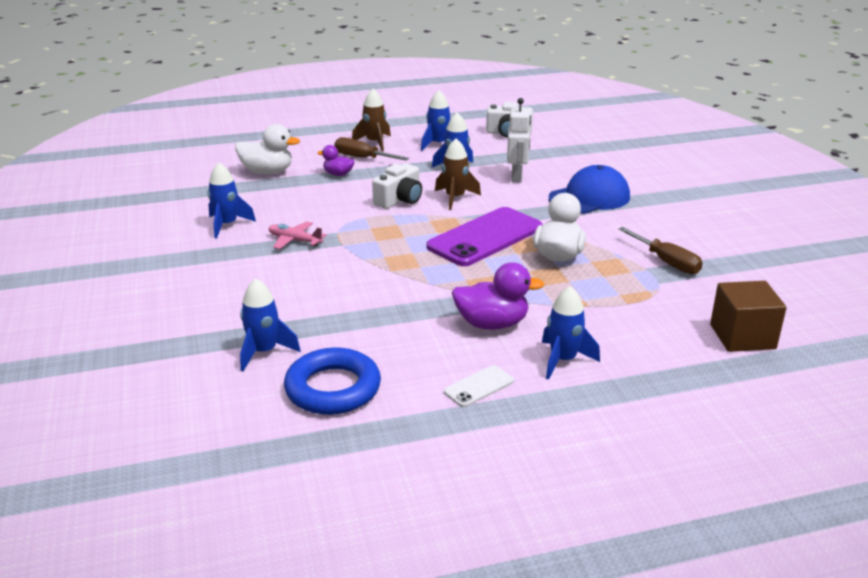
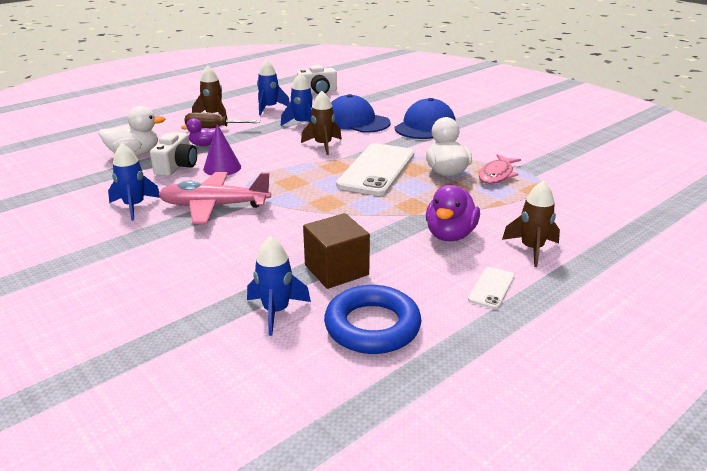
camera: 25 degrees left, 0 degrees up
pink plane [269,221,327,249] -> pink plane [158,172,271,224], size x1.81
white camera [372,163,422,209] -> white camera moved to [150,132,197,176]
purple phone [426,207,542,266] -> white phone [336,143,414,196]
purple duck [452,262,544,330] -> purple duck turned 135 degrees clockwise [426,185,480,241]
white robot [507,98,531,182] -> blue cap [331,94,391,133]
blue rocket [542,286,600,380] -> brown rocket [502,181,560,267]
brown screwdriver [618,227,703,274] -> none
brown cube [710,281,787,352] -> brown cube moved to [303,213,370,289]
none -> purple cone [203,124,241,175]
none -> pink fish [479,154,521,184]

